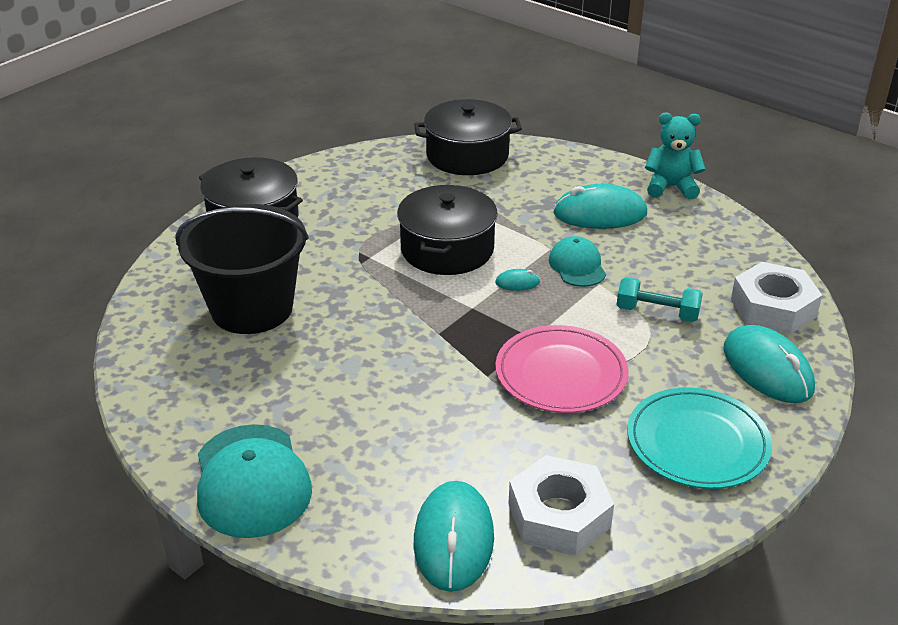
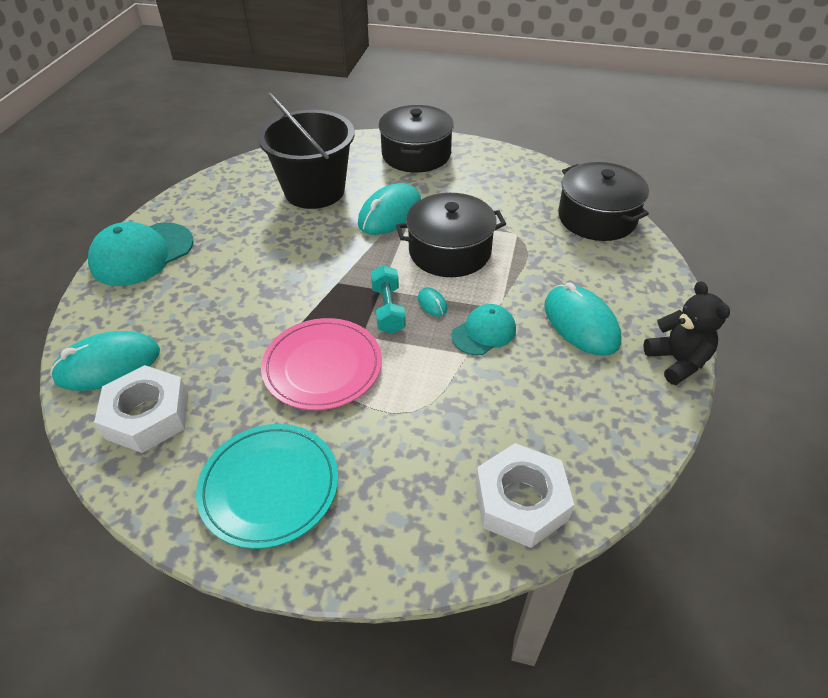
camera: 65 degrees right, 10 degrees up
turquoise dumbbell [617,277,703,322] -> turquoise dumbbell moved to [371,265,406,334]
turquoise teddy bear [645,112,705,199] -> black teddy bear [644,281,730,385]
turquoise mouse [724,325,815,403] -> turquoise mouse moved to [358,183,421,235]

